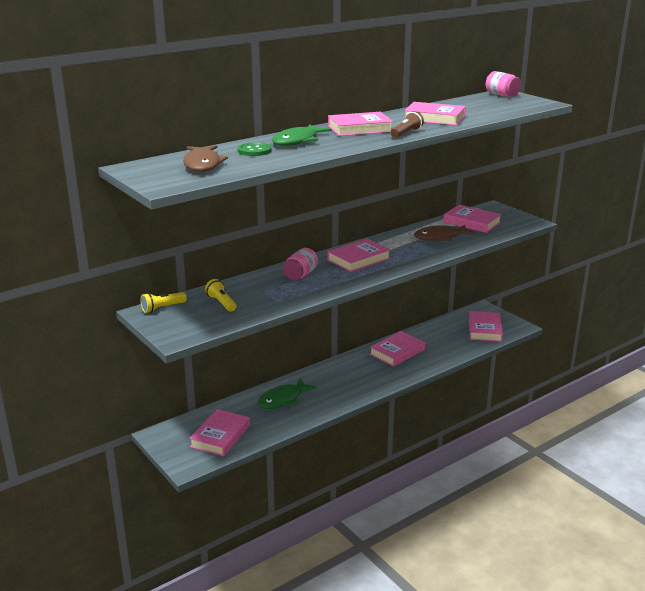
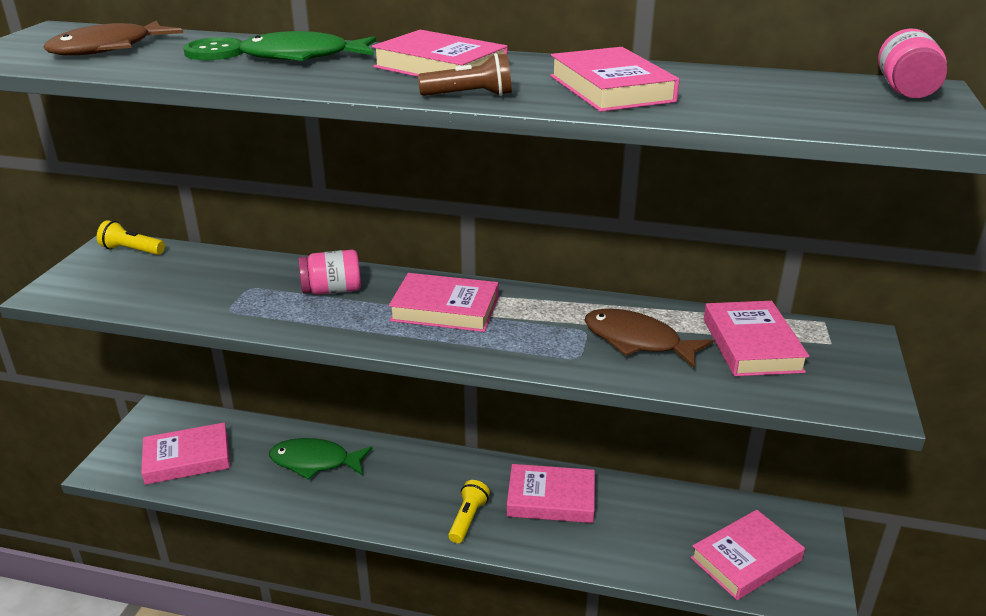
camera: 50 degrees right, 5 degrees up
yellow flashlight [205,279,236,311] -> yellow flashlight moved to [448,480,490,543]

